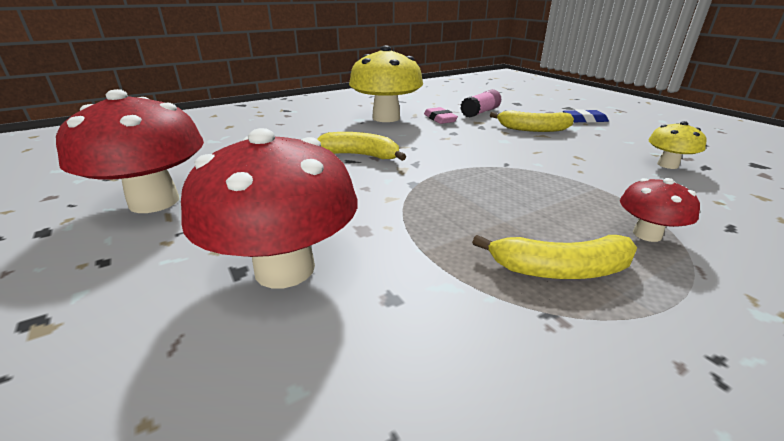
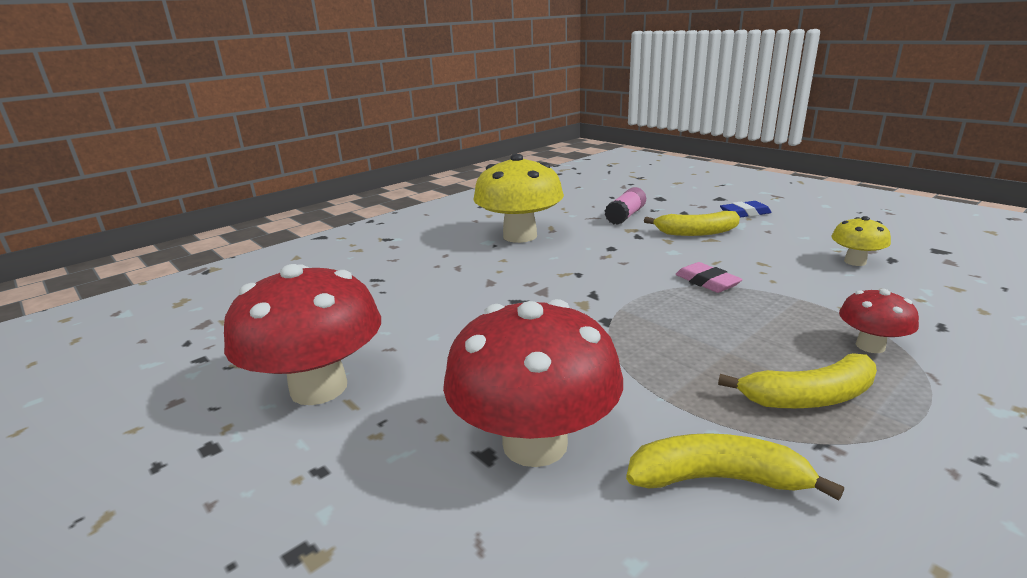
camera: 10 degrees left, 5 degrees down
yellow banana [317,132,406,161] -> yellow banana moved to [626,433,844,501]
pink eraser [424,107,458,124] -> pink eraser moved to [675,262,743,293]

